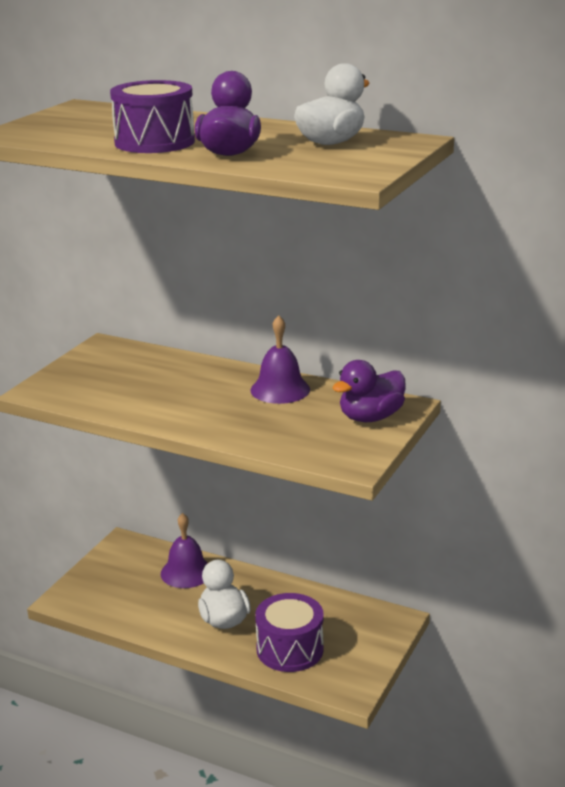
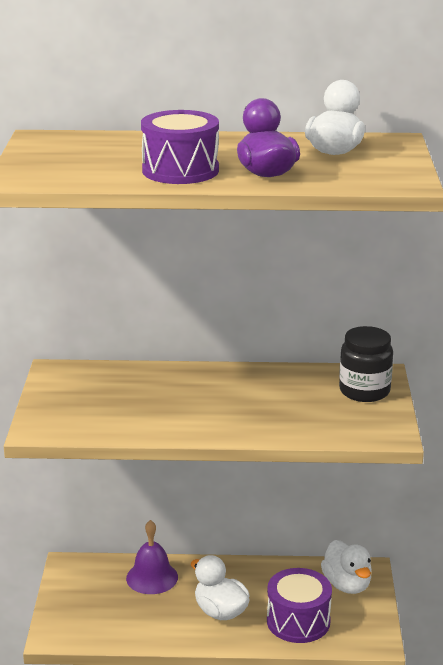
camera: 25 degrees left, 0 degrees up
purple bell [251,315,310,404] -> none
purple duck [332,360,406,422] -> black jar [339,326,393,402]
none -> white duck [321,540,372,594]

